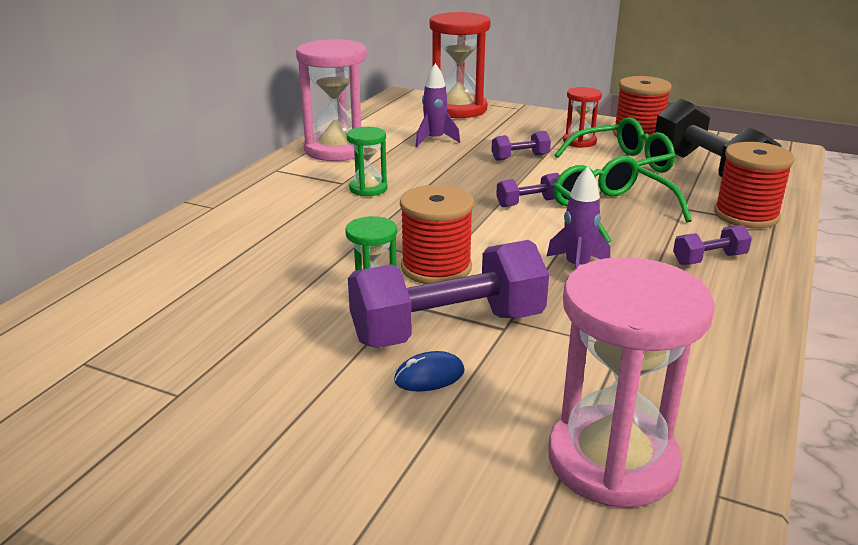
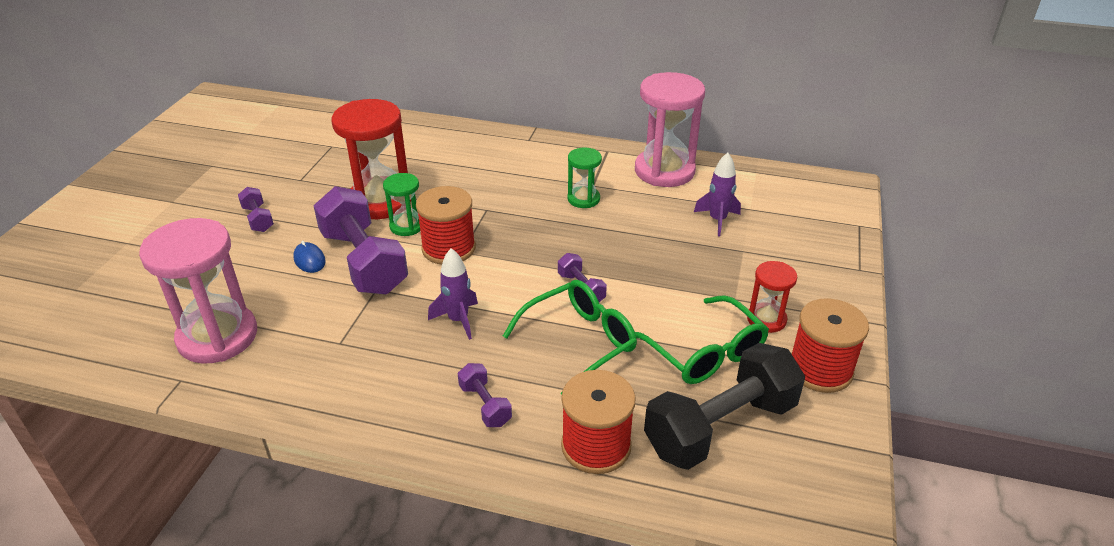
camera: 80 degrees right, 10 degrees up
red hourglass [430,12,491,118] -> red hourglass moved to [332,99,411,219]
purple dumbbell [492,131,551,161] -> purple dumbbell moved to [238,187,274,232]

